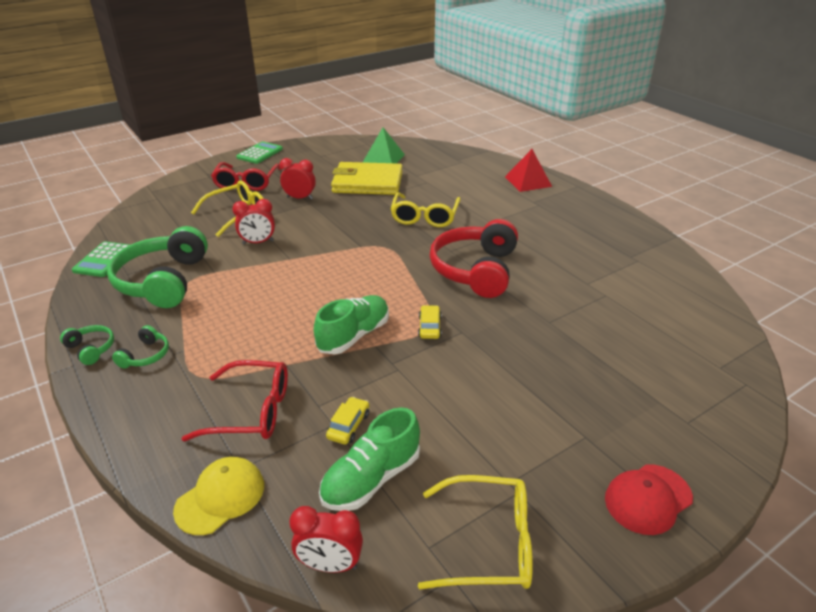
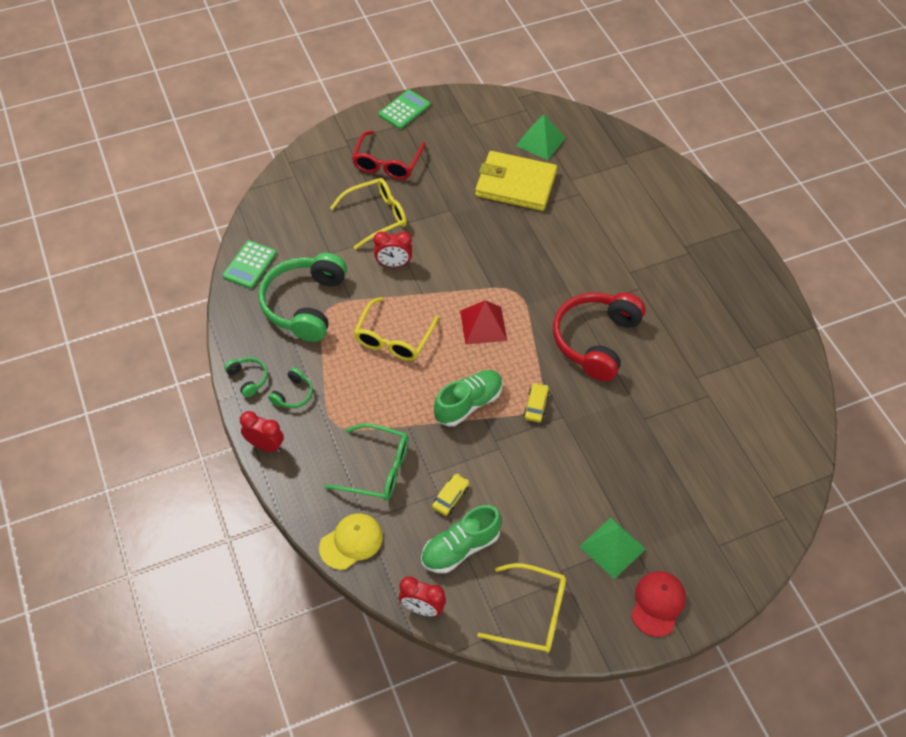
camera: 10 degrees right, 20 degrees up
red glasses [181,360,288,441] -> green glasses [324,423,409,501]
red clock [279,158,316,200] -> red clock moved to [240,411,284,452]
yellow glasses [391,192,461,227] -> yellow glasses moved to [354,297,439,361]
red pyramid [505,149,552,192] -> red pyramid moved to [460,300,507,345]
red cap [605,464,693,535] -> red cap turned 135 degrees clockwise [631,571,686,637]
none -> green pyramid [579,517,646,579]

